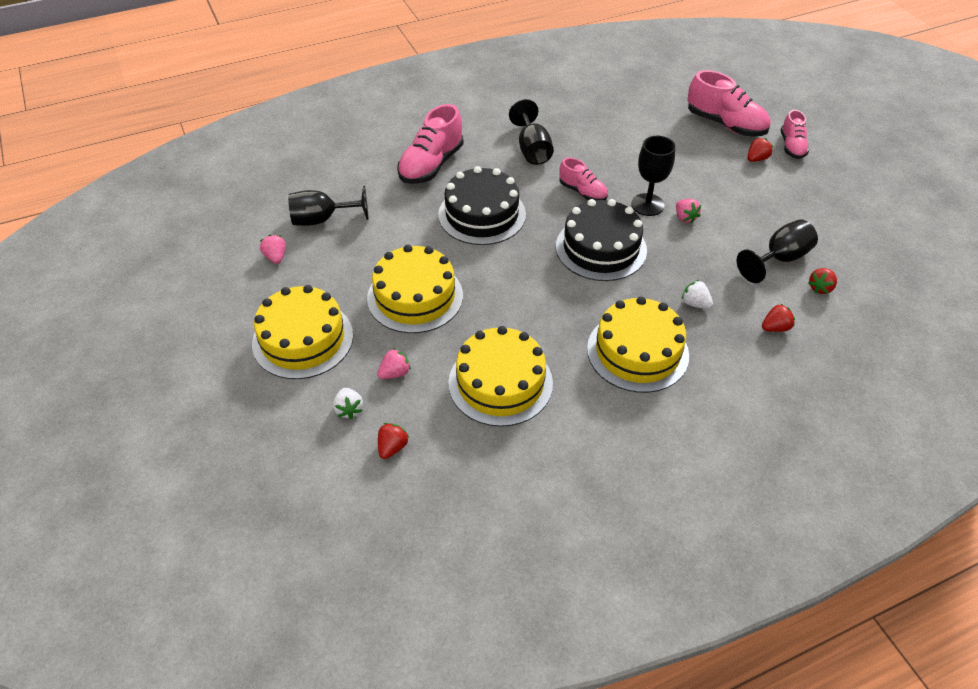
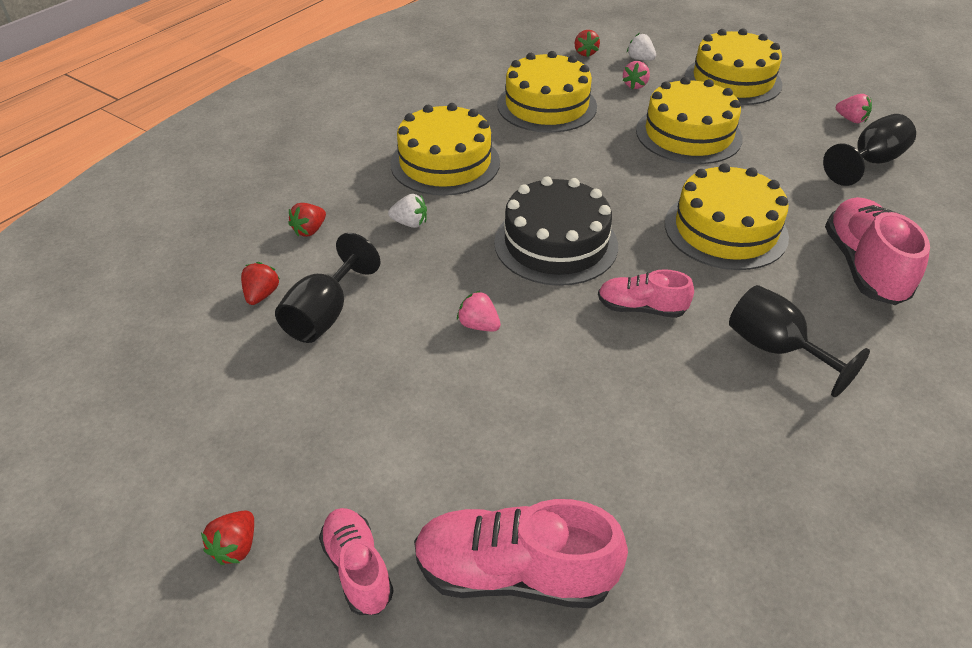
camera: 150 degrees right, 5 degrees down
black cake [438,166,526,245] -> yellow cake [665,163,789,270]
black goblet [631,136,676,216] -> none
red strawberry [747,138,773,162] -> red strawberry moved to [201,510,254,565]

